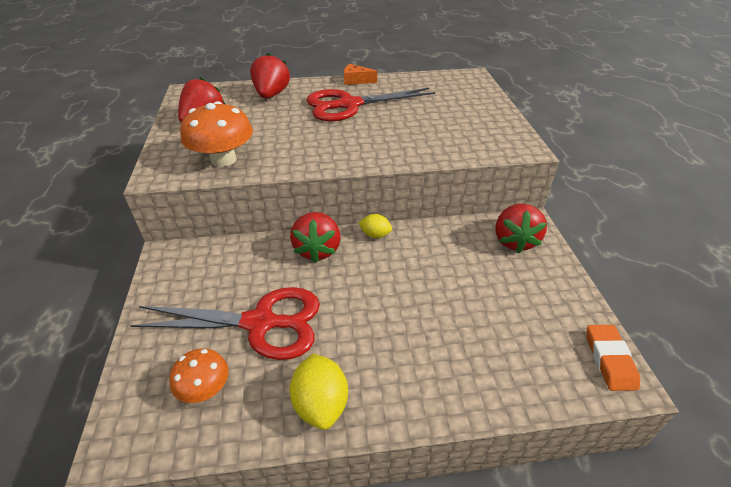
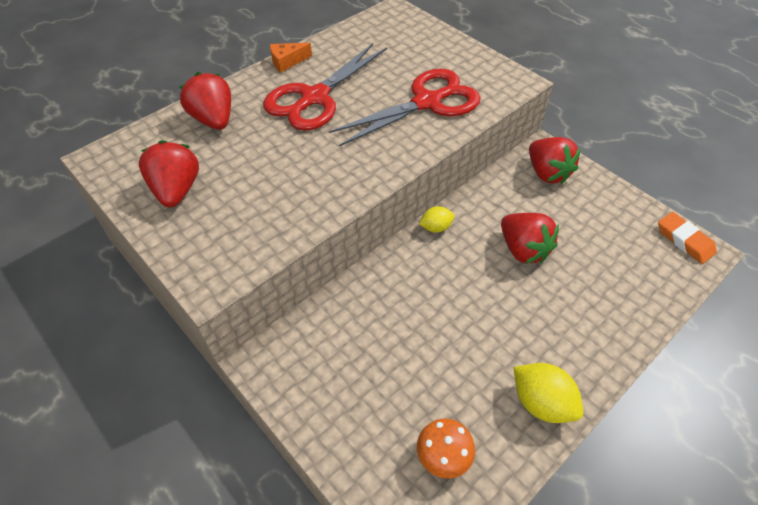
camera: 35 degrees left, 10 degrees up
red scissors [130,287,320,360] -> red scissors moved to [329,69,481,146]
orange mushroom [180,101,253,167] -> none
red strawberry [290,212,341,263] -> red strawberry moved to [501,213,559,264]

